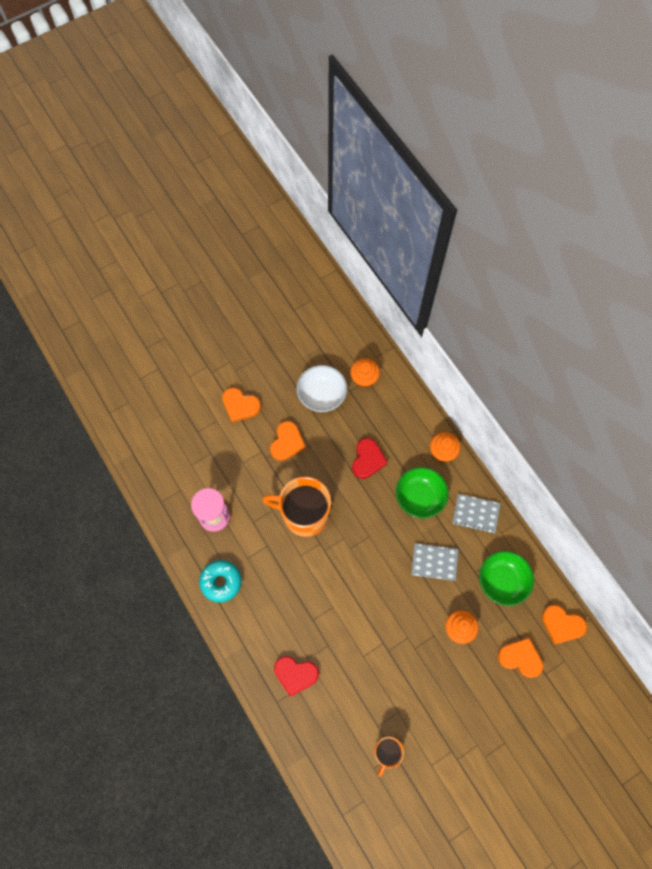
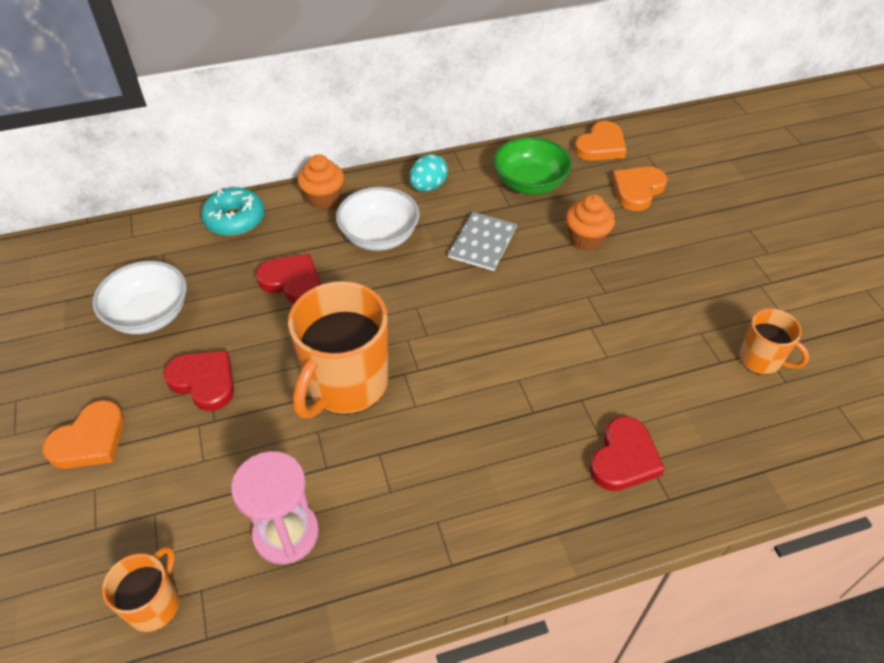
camera: 75 degrees left, 20 degrees down
turquoise donut [199,560,241,603] -> turquoise donut moved to [201,187,265,236]
orange heart [270,421,306,461] -> red heart [163,350,234,411]
orange cupcake [350,358,380,388] -> none
green bowl [396,467,449,519] -> white bowl [336,187,420,251]
grey notebook [452,494,501,534] -> turquoise egg [409,154,448,192]
none -> orange mug [102,546,179,632]

